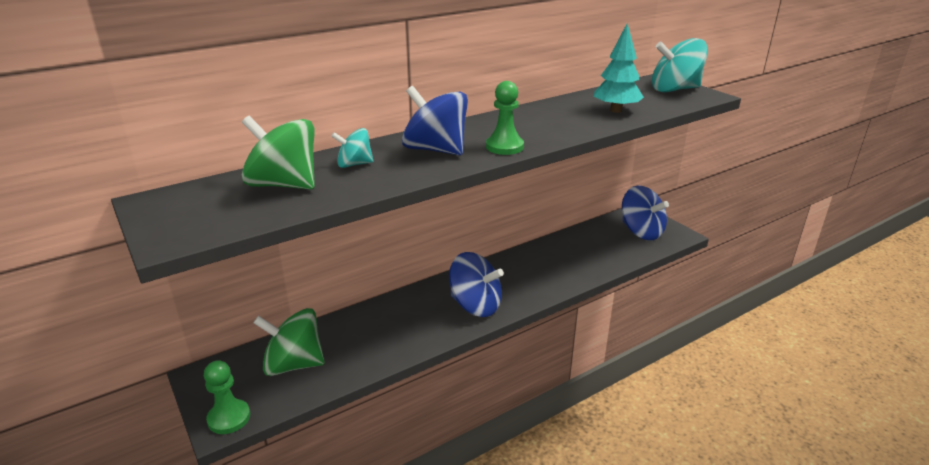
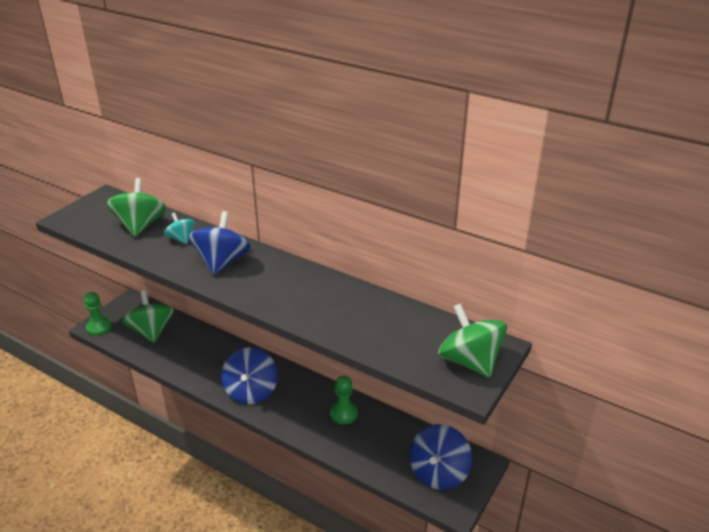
camera: 65 degrees right, 5 degrees up
green pawn [486,81,524,155] -> green pawn moved to [330,376,358,425]
turquoise tree [594,23,644,113] -> none
turquoise spinning top [652,38,708,92] -> green spinning top [438,303,507,377]

